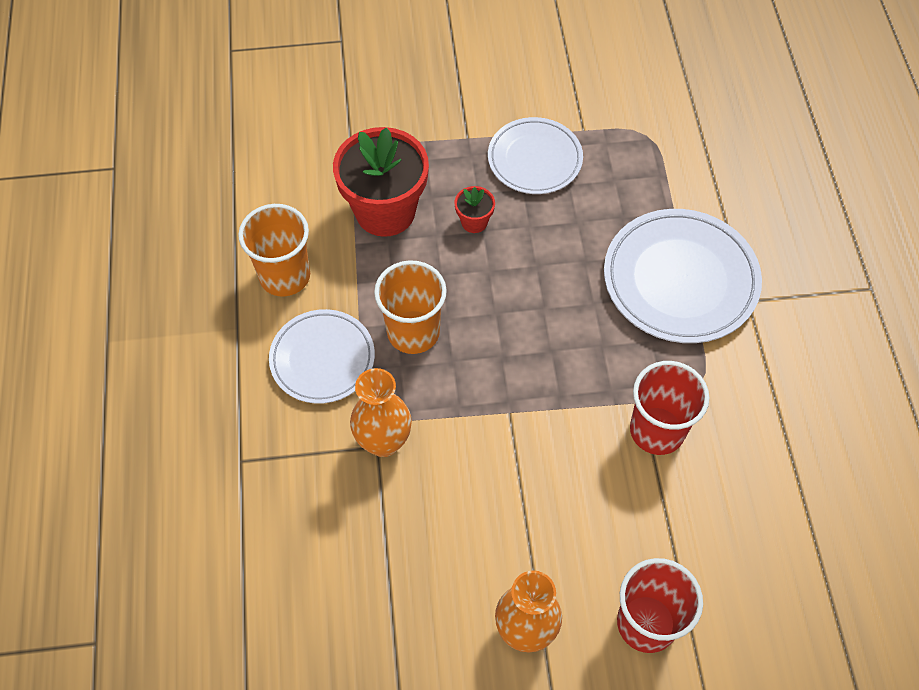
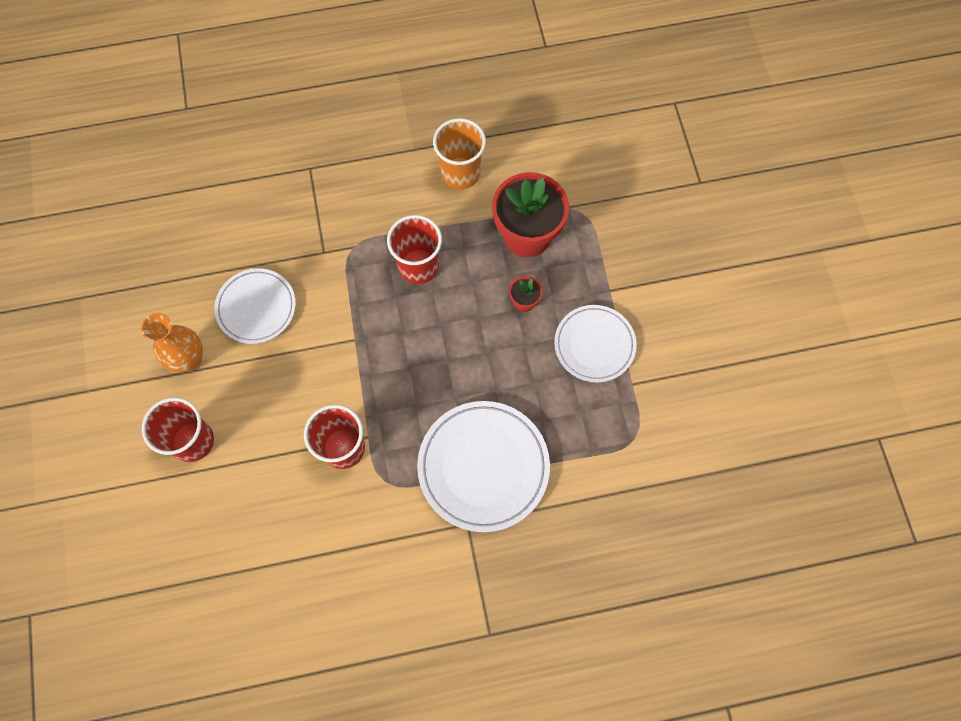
camera: 85 degrees right, 10 degrees up
white plate [269,309,375,404] -> white plate moved to [214,268,296,344]
orange vase [350,368,412,457] -> none
orange cup [374,260,447,354] -> red cup [387,215,442,284]

